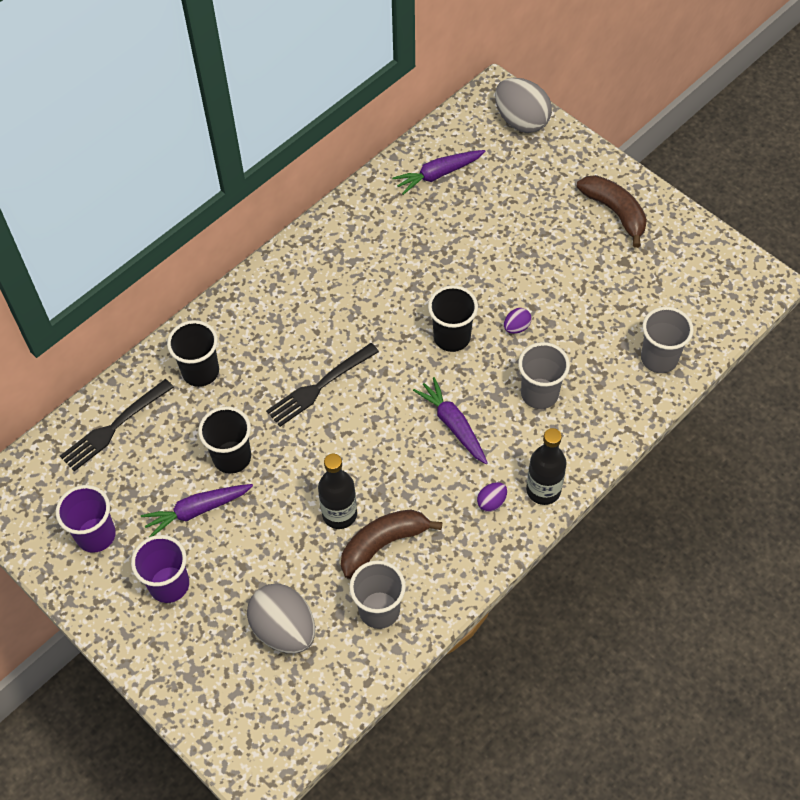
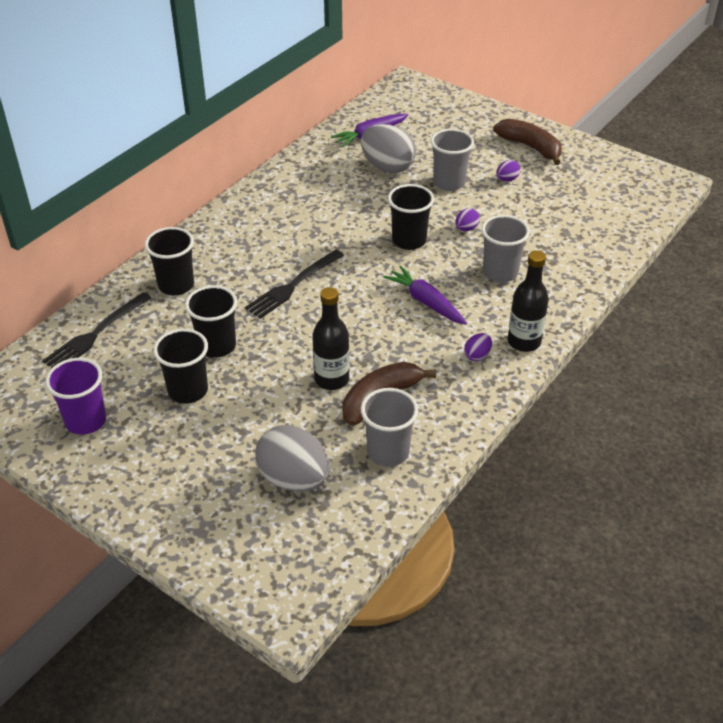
camera: 10 degrees left, 15 degrees down
purple cup [131,535,189,603] -> none
purple carrot [141,484,253,537] -> black cup [153,329,208,404]
grey egg [495,78,552,133] -> grey egg moved to [361,124,416,173]
grey cup [641,307,694,373] -> grey cup moved to [431,129,474,191]
none -> purple egg [496,160,520,182]

